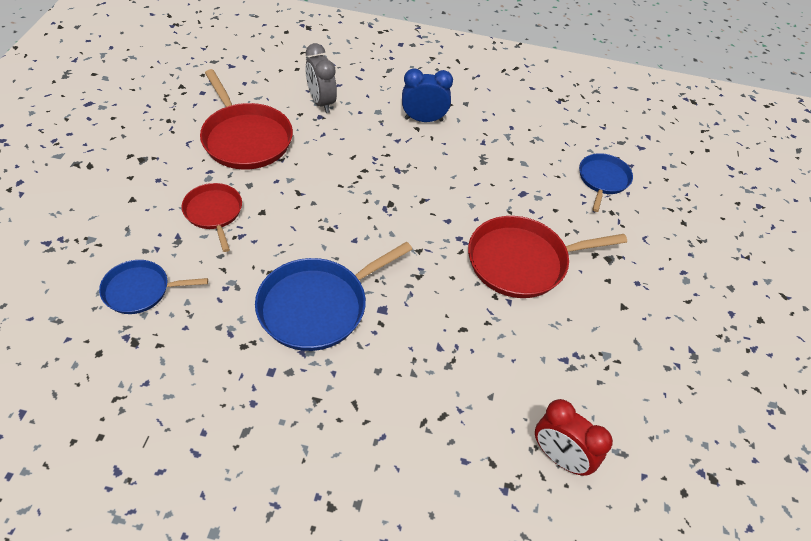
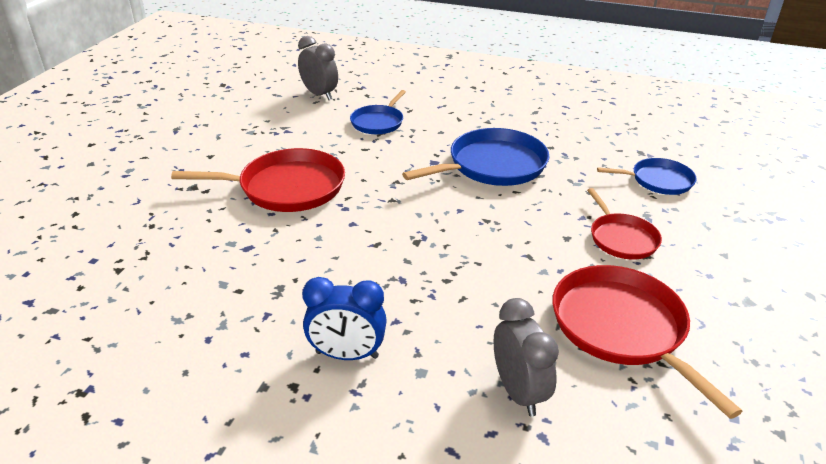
camera: 170 degrees left, 15 degrees down
red clock [535,399,613,476] -> grey clock [298,36,338,100]
blue pan [579,153,633,212] -> blue pan moved to [350,90,406,134]

